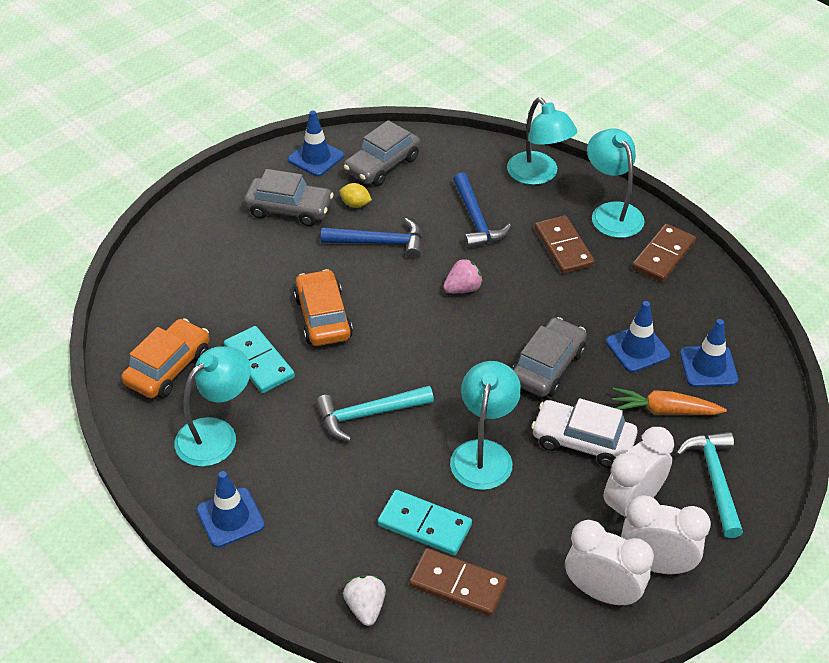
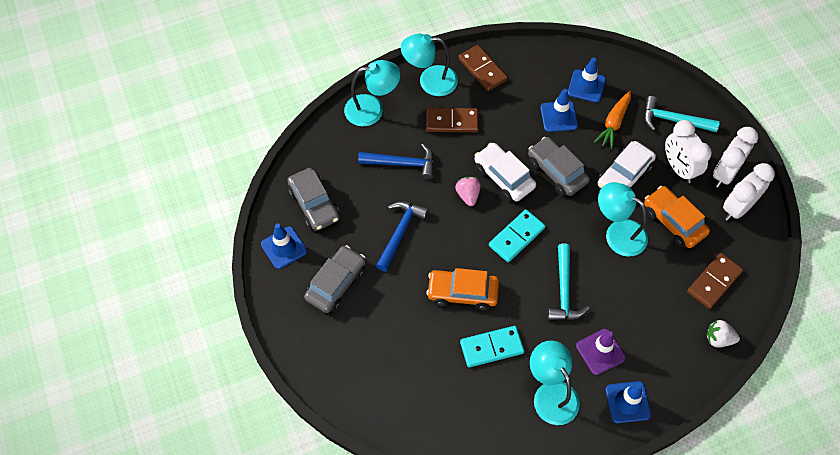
camera: 70 degrees left, 15 degrees up
orange car [121,318,210,398] -> orange car moved to [644,186,710,248]
yellow lemon [339,183,372,208] -> none
turquoise domino [378,490,472,556] -> turquoise domino moved to [489,209,545,262]
none -> white car [474,143,536,202]
none -> purple traffic cone [576,329,626,375]

